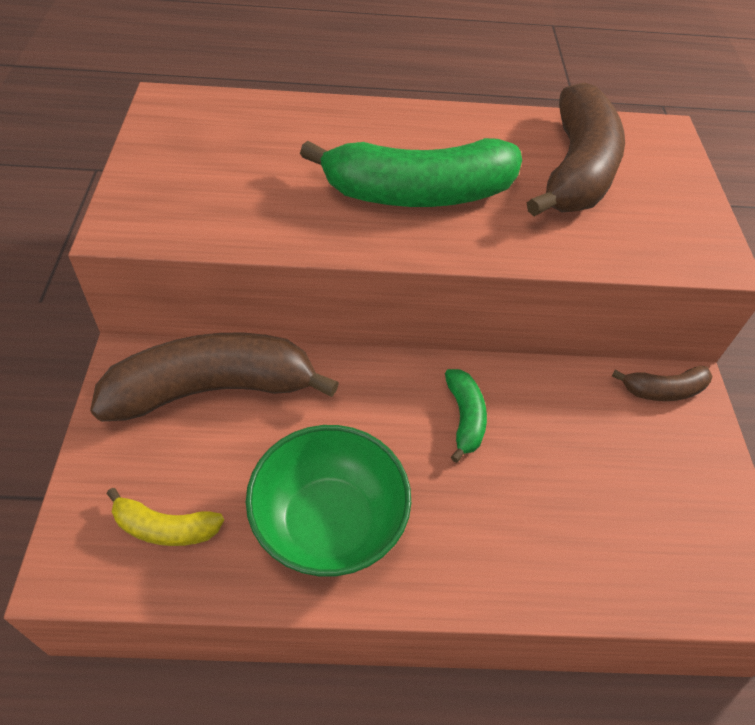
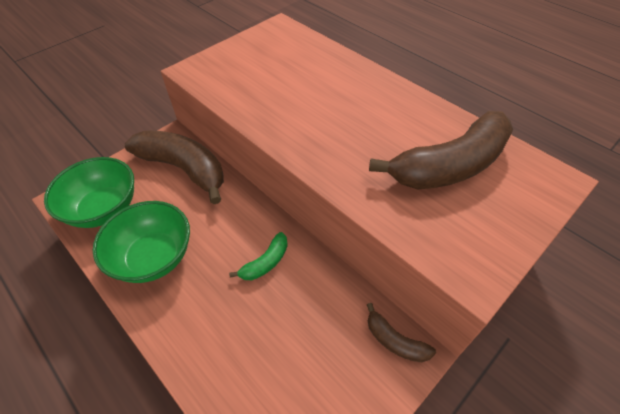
camera: 50 degrees right, 0 degrees up
yellow banana [107,488,224,546] -> green bowl [44,157,134,228]
green banana [300,138,522,207] -> none

